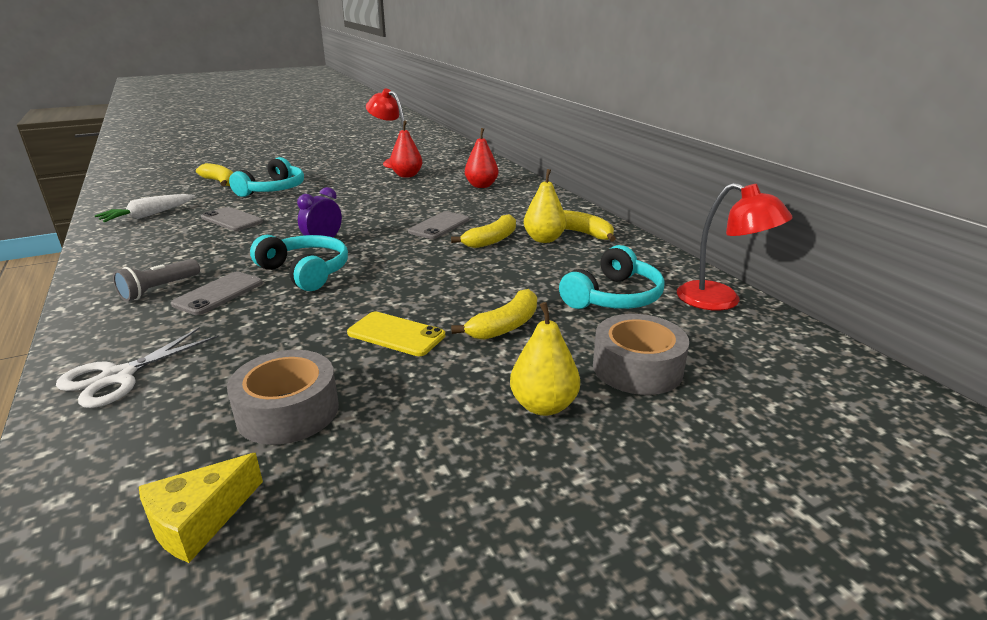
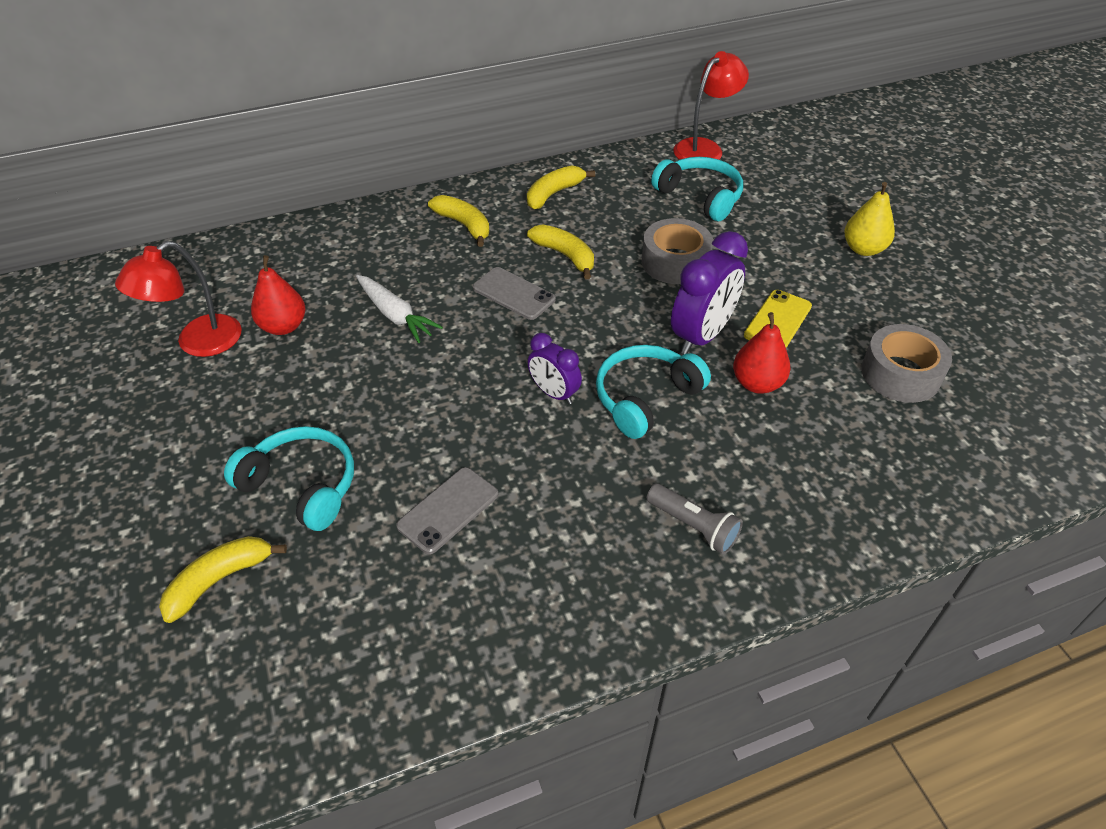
camera: 85 degrees left, 20 degrees up
white scissors [56,327,219,408] -> none
white carrot [95,194,195,222] -> white carrot moved to [356,275,443,343]
yellow cheese [139,453,263,563] -> none
grey phone [171,272,263,315] -> none
yellow banana [451,289,537,340] -> yellow banana moved to [428,195,489,247]
red pear [465,128,498,188] -> red pear moved to [733,312,791,394]
yellow pear [524,169,566,243] -> none
grey tape [593,314,689,395] -> grey tape moved to [642,218,713,284]
none -> purple clock [671,231,748,354]

